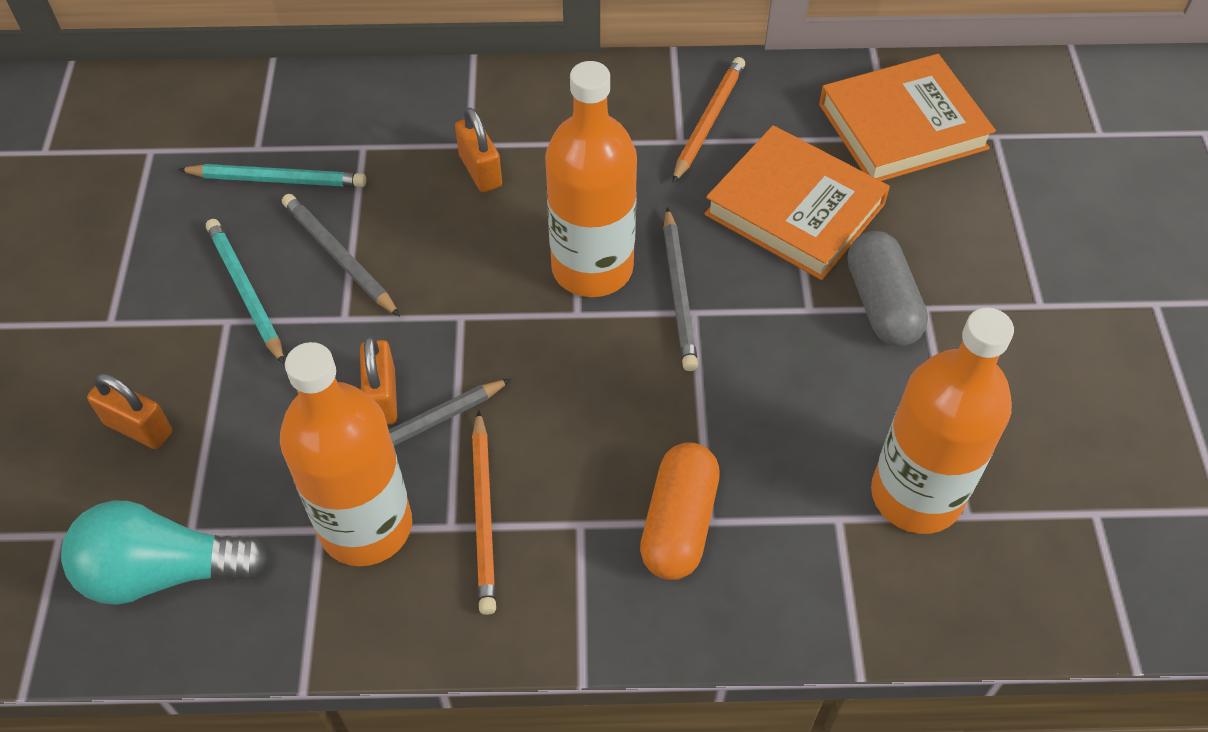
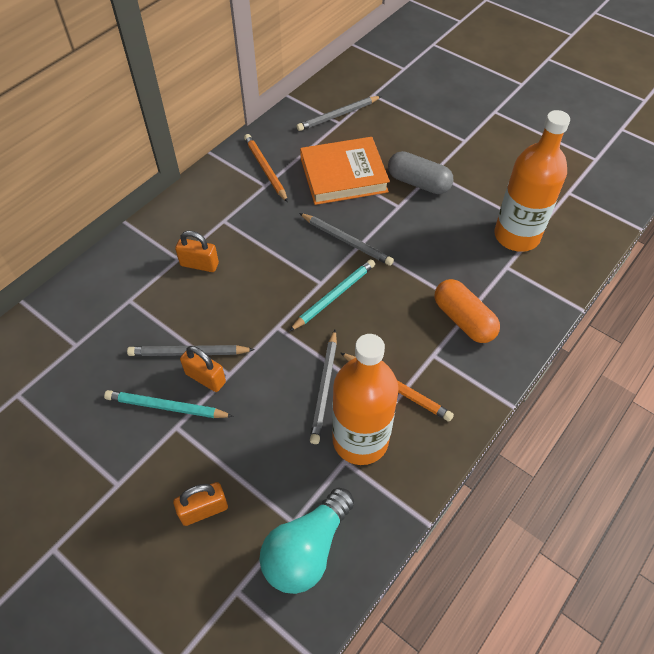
camera: 50 degrees left, 0 degrees up
turquoise pencil [178,164,366,187] -> turquoise pencil moved to [289,259,375,331]
orange padlock [360,336,397,425] -> orange padlock moved to [180,346,226,392]
orange bottle [545,61,637,297] -> none
orange book [819,54,996,181] -> grey pencil [296,96,381,131]

